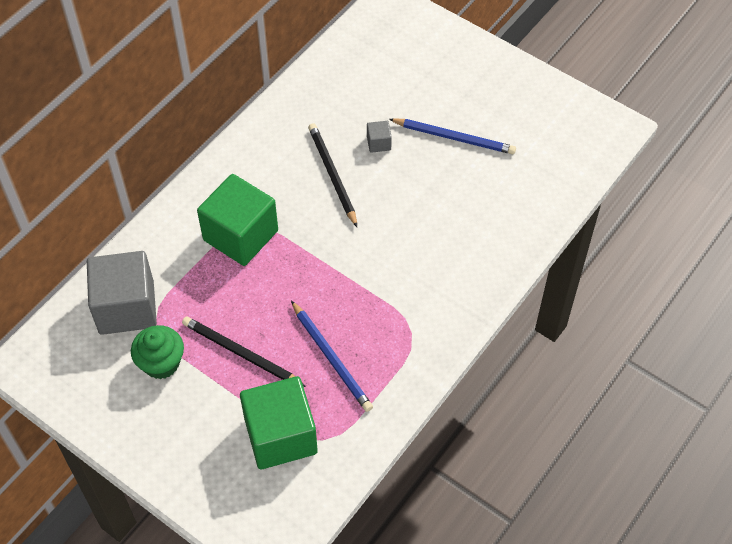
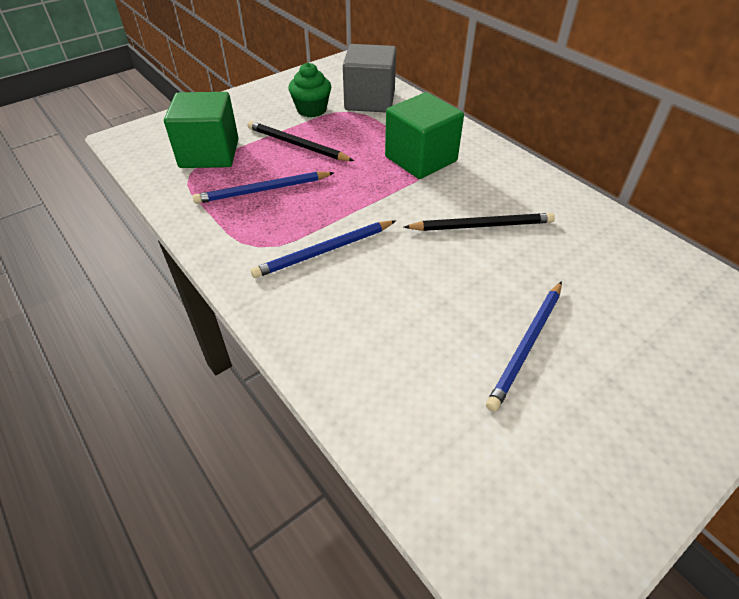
camera: 105 degrees right, 10 degrees down
black pencil [182,316,306,387] -> black pencil turned 105 degrees counterclockwise [248,121,354,161]
grey cube [367,121,392,153] -> none
none -> blue pencil [251,220,396,278]

